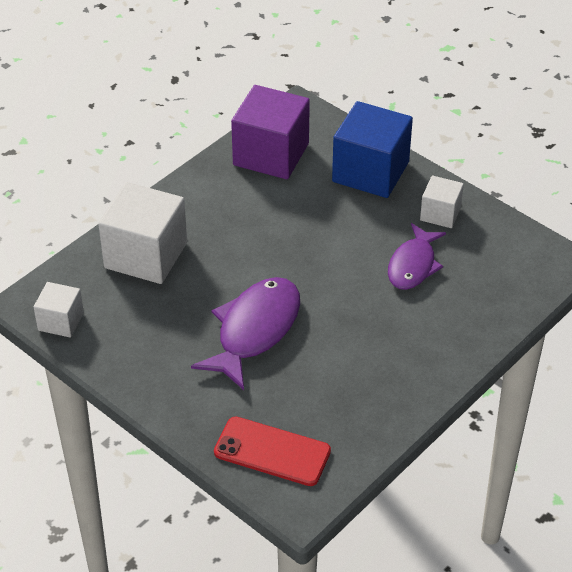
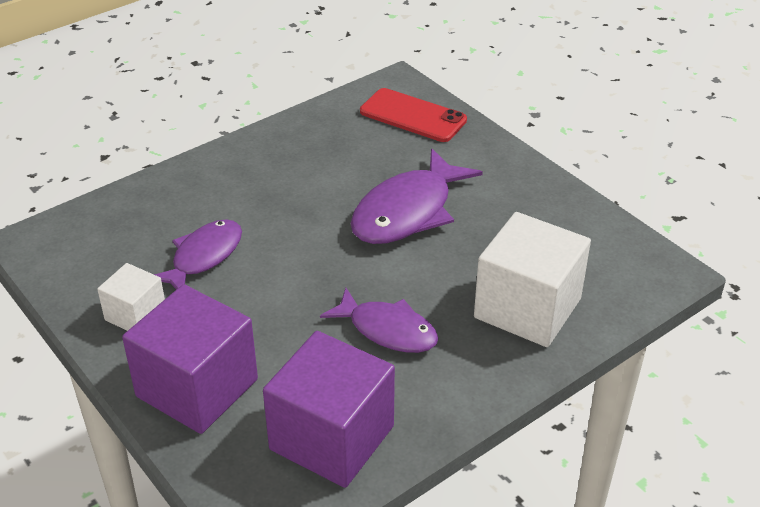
camera: 170 degrees left, 5 degrees down
white cube [34,282,84,338] -> none
blue cube [332,101,413,198] -> purple cube [122,284,258,434]
none -> purple fish [320,288,439,353]

